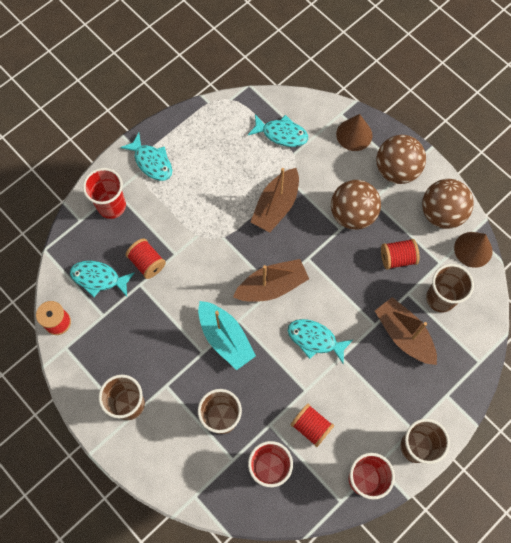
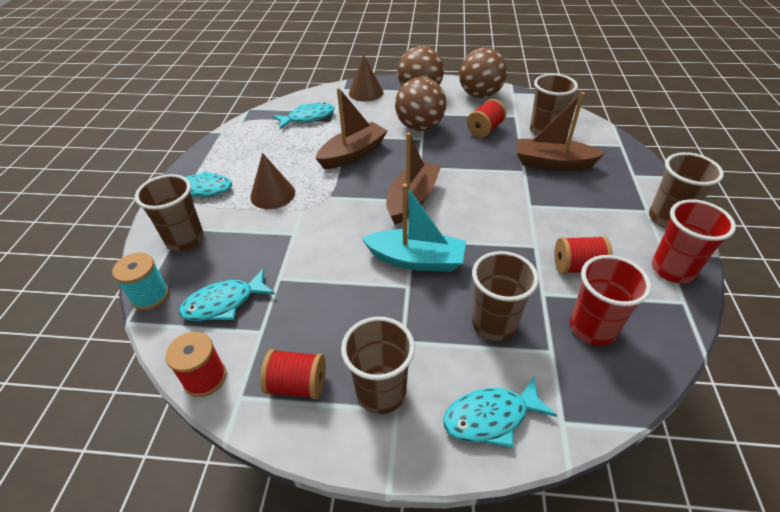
camera: 40 degrees left, 25 degrees down
red cup [83,168,126,219] -> brown cup [135,174,204,251]
red spool [126,238,166,279] -> red spool moved to [260,349,326,399]
brown boat [251,168,299,232] -> brown boat turned 120 degrees counterclockwise [315,88,387,169]
turquoise fish [288,319,353,364] -> turquoise fish moved to [443,377,557,448]
brown cone [454,232,492,268] -> brown cone moved to [250,153,295,209]
none -> turquoise spool [112,253,169,310]

